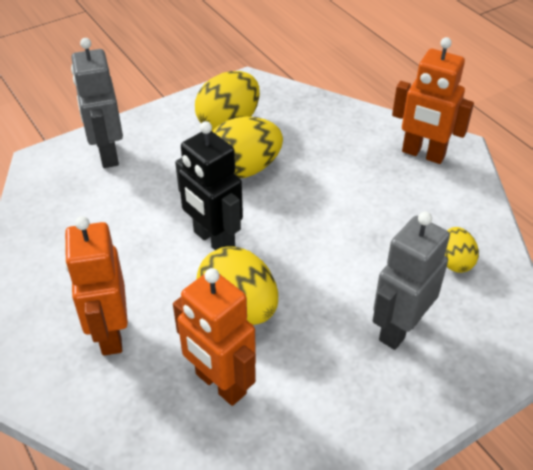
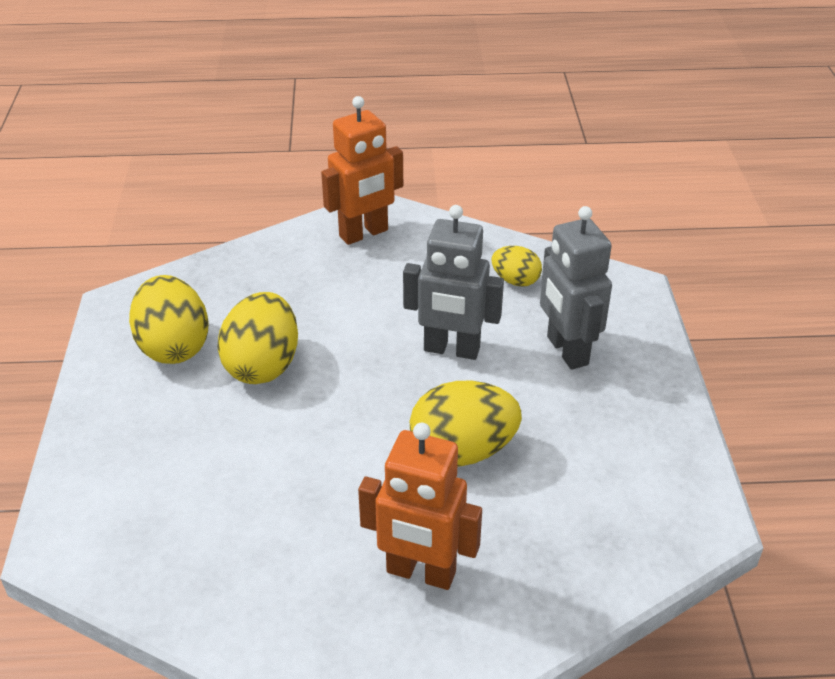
camera: 60 degrees left, 5 degrees down
grey robot [71,38,123,168] -> grey robot moved to [403,205,504,360]
orange robot [173,268,256,406] -> none
black robot [175,121,243,250] -> none

